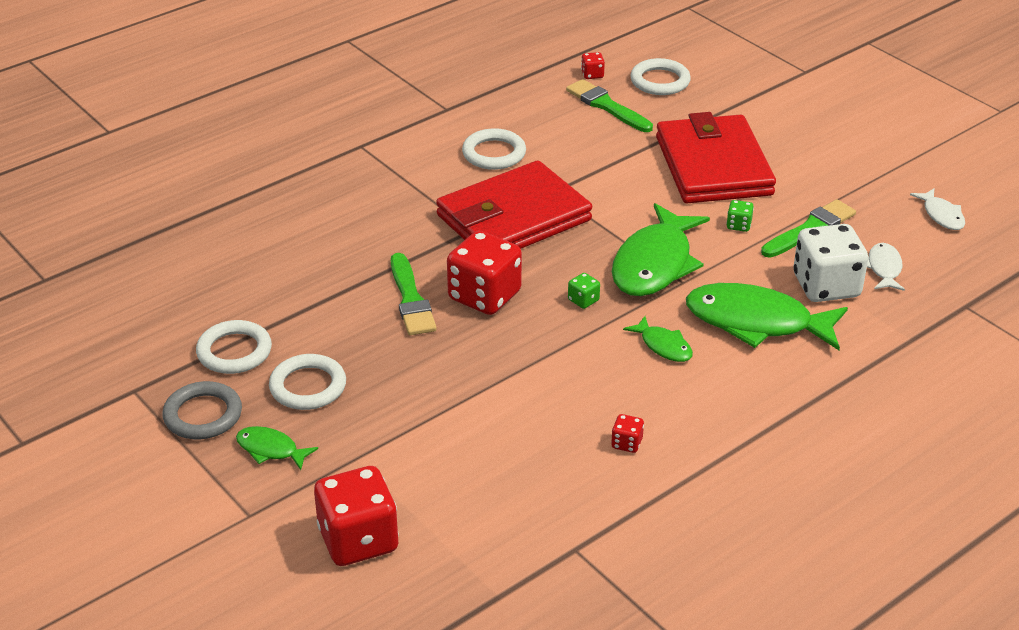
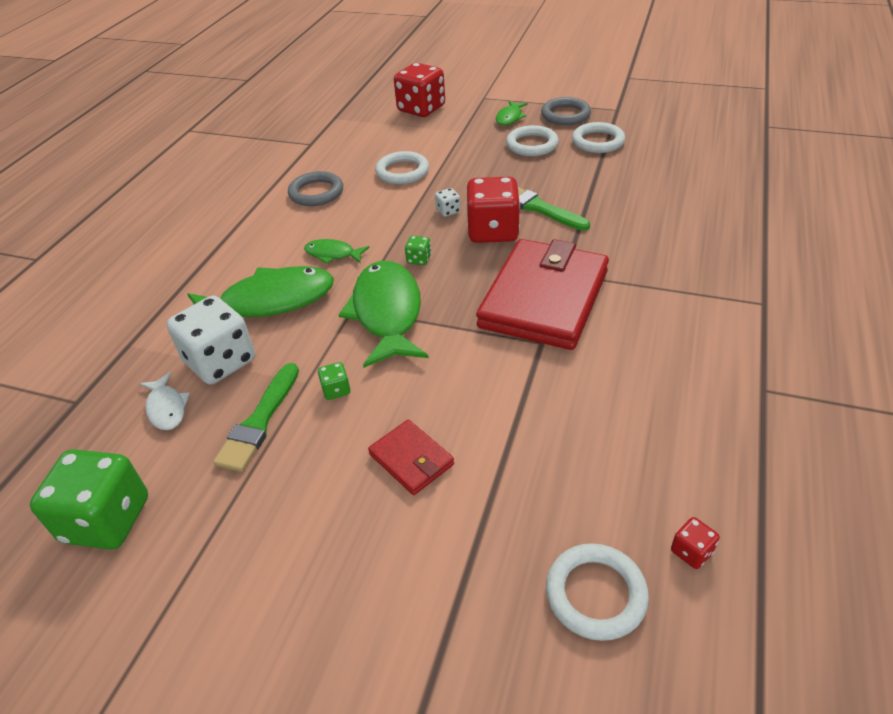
camera: 150 degrees right, 5 degrees up
green fish [236,426,318,470] -> green fish turned 120 degrees clockwise [496,101,528,125]
white ring [462,128,526,170] -> white ring moved to [375,151,429,184]
green brush [566,79,653,132] -> none
red dice [611,414,644,453] -> grey ring [288,171,343,206]
red wallet [656,112,776,203] -> red wallet [368,420,454,495], size x0.45
white fish [910,188,965,230] -> green dice [30,449,148,550]
none -> white dice [435,188,461,217]

